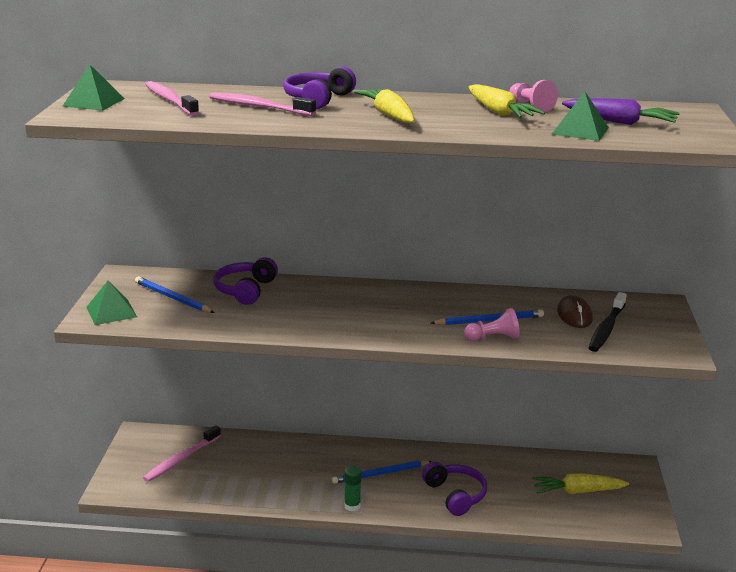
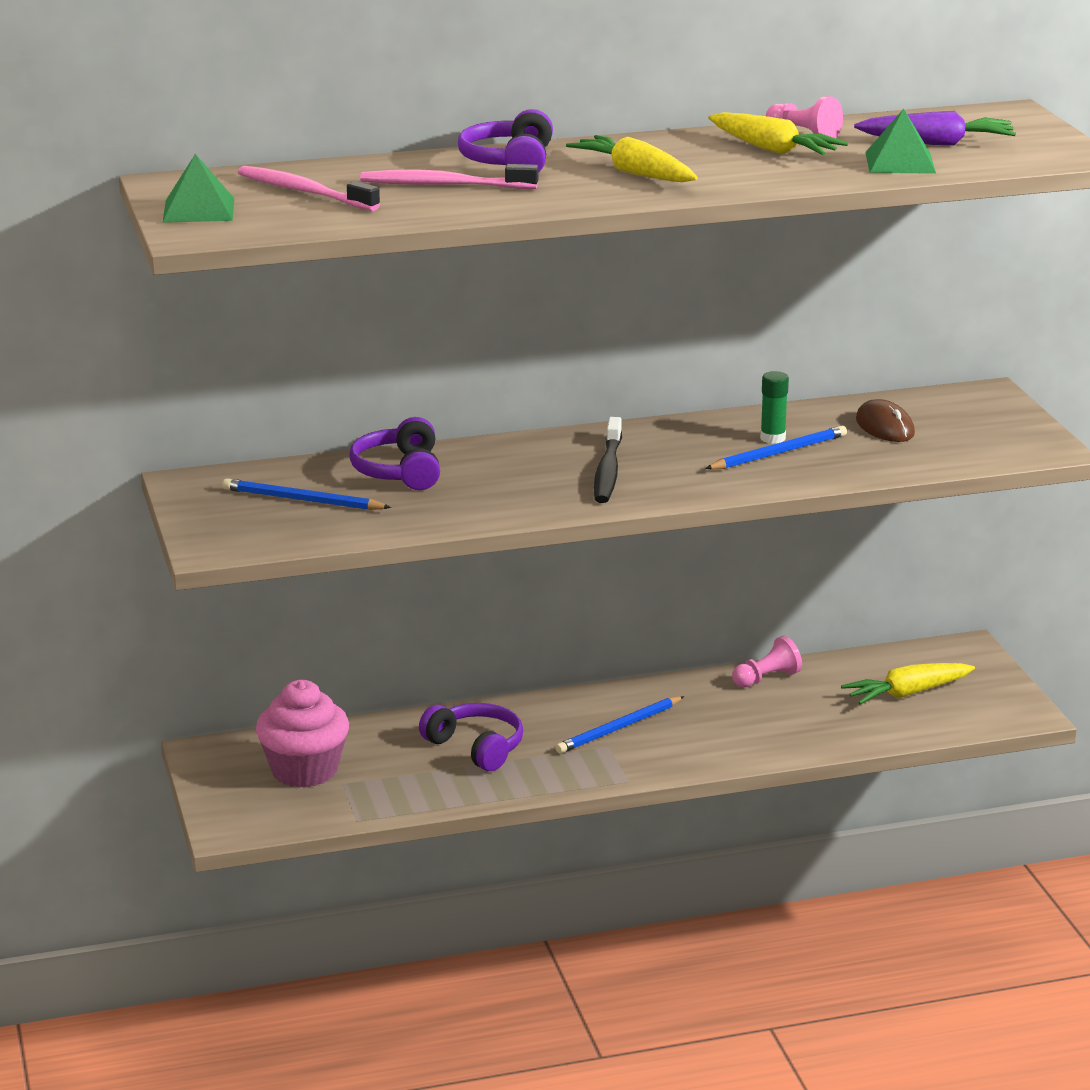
camera: 20 degrees left, 0 degrees up
green pyramid [87,280,137,325] -> none
pink toothbrush [143,425,221,482] -> pink cupcake [256,680,349,788]
green glue stick [344,466,362,511] -> green glue stick moved to [760,371,789,444]
purple headphones [422,462,487,516] -> purple headphones moved to [419,703,523,771]
pink pawn [464,308,520,341] -> pink pawn moved to [732,636,802,688]
black toothbrush [589,292,627,352] -> black toothbrush moved to [594,417,622,503]

